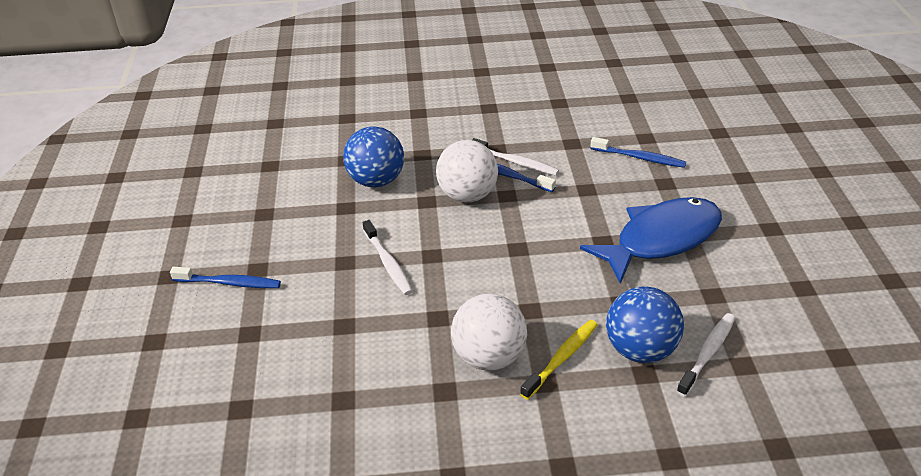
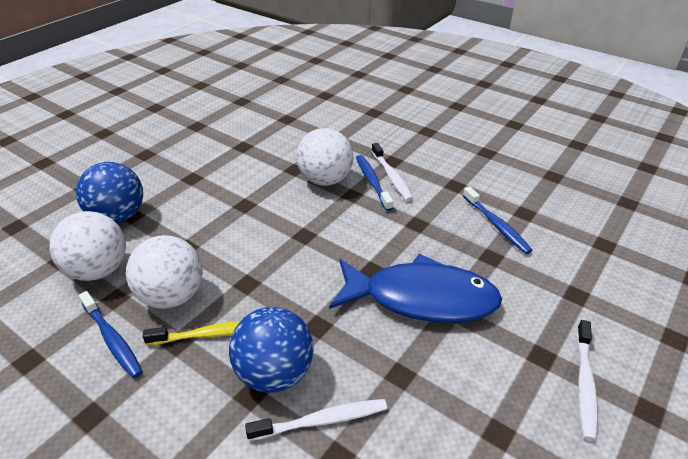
camera: 40 degrees right, 0 degrees up
blue toothbrush [170,267,281,288] -> blue toothbrush moved to [79,291,143,378]
blue ball [343,126,404,187] -> blue ball moved to [76,162,143,223]
white toothbrush [363,220,413,295] -> white toothbrush moved to [576,320,598,441]
none -> white ball [49,211,126,281]

